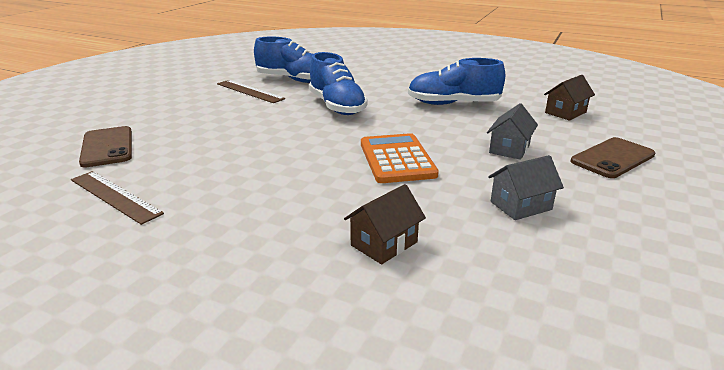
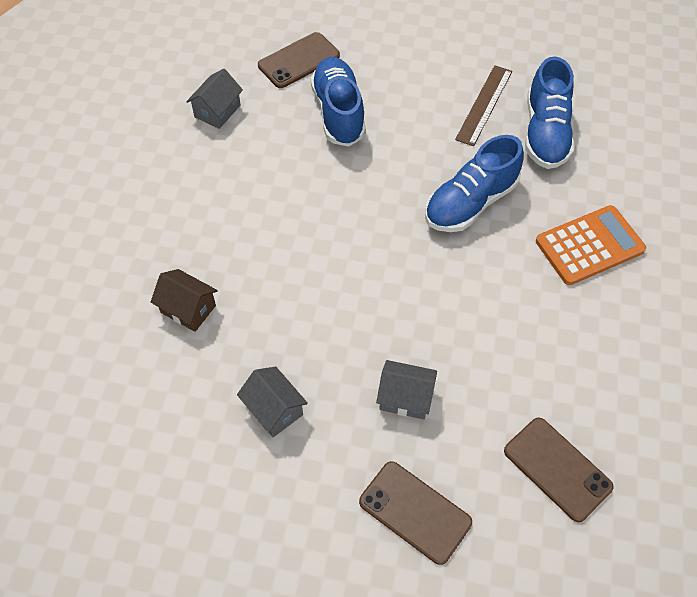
camera: 75 degrees right, 30 degrees up
brown ruler [71,171,164,225] -> grey house [186,68,243,129]
orange calculator [361,133,439,183] -> orange calculator moved to [536,205,646,285]
blue shoe [408,58,505,105] -> blue shoe moved to [310,57,366,147]
brown house [544,75,595,120] -> brown phone [504,418,614,522]

